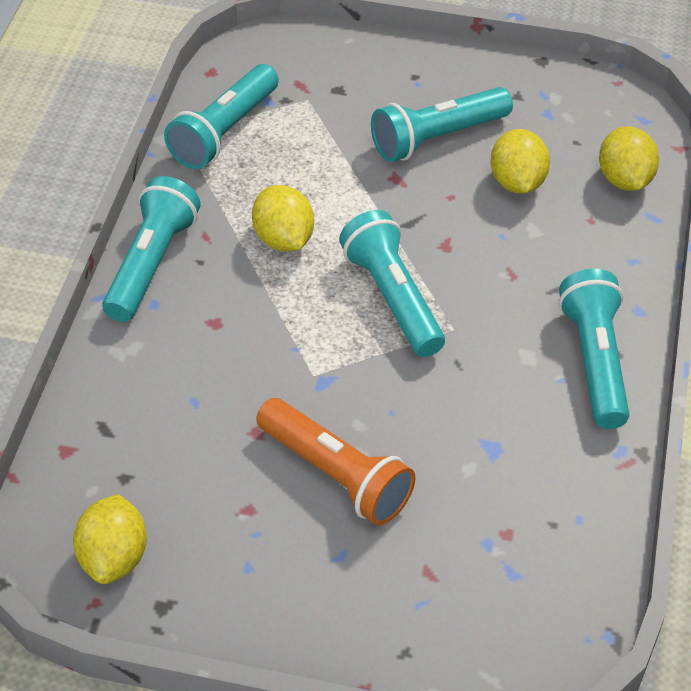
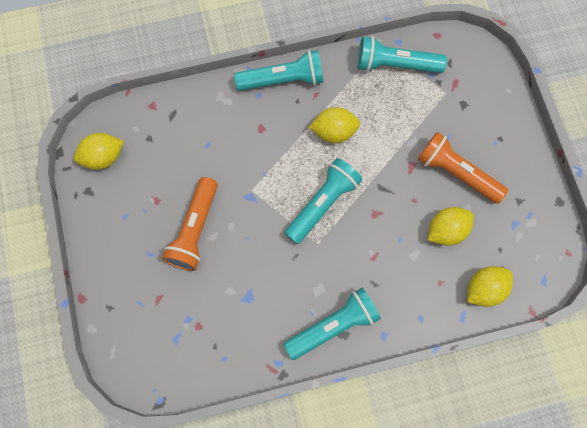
camera: 65 degrees right, 25 degrees up
yellow lemon [252,185,314,252] -> yellow lemon turned 45 degrees clockwise [309,107,360,143]
turquoise flashlight [371,87,513,162] -> orange flashlight [417,132,508,204]

